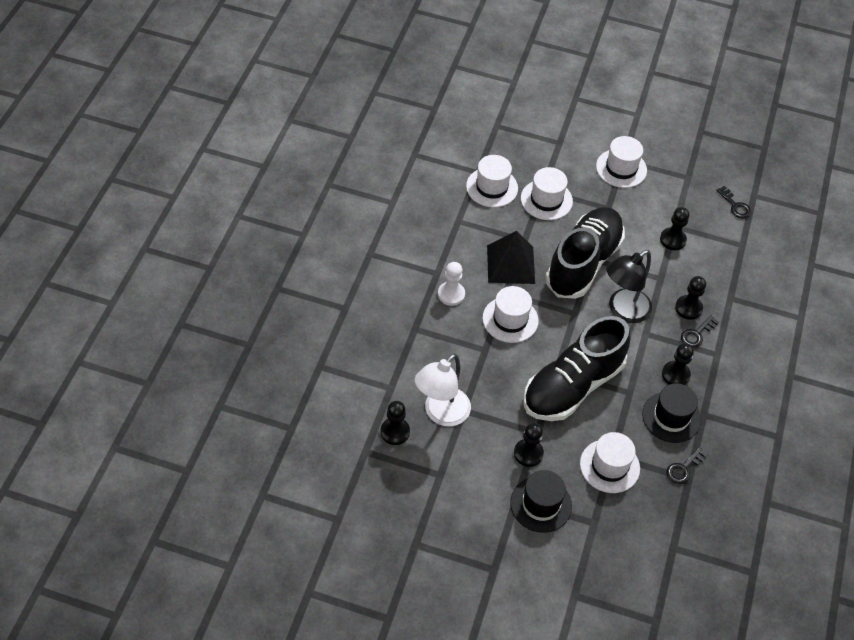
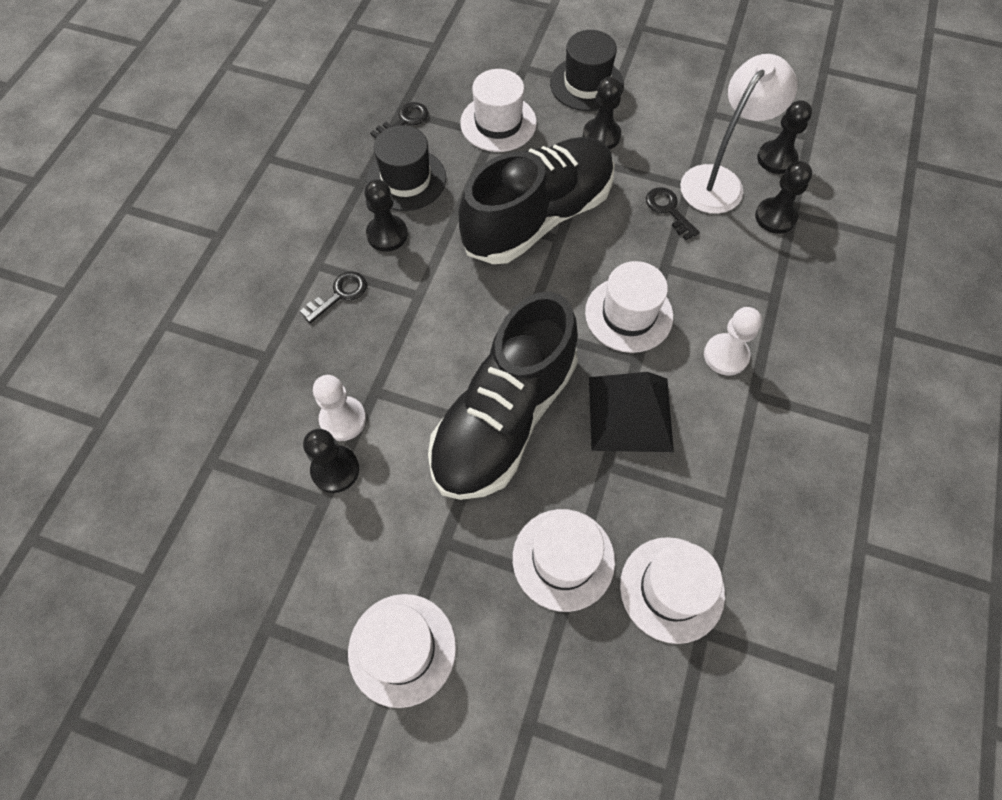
camera: 175 degrees left, 10 degrees up
black lamp [606,250,652,323] -> none
black pawn [675,276,706,320] -> black pawn moved to [755,161,812,234]
black key [716,186,751,219] -> black key moved to [646,187,700,240]
none -> white pawn [313,375,366,441]

